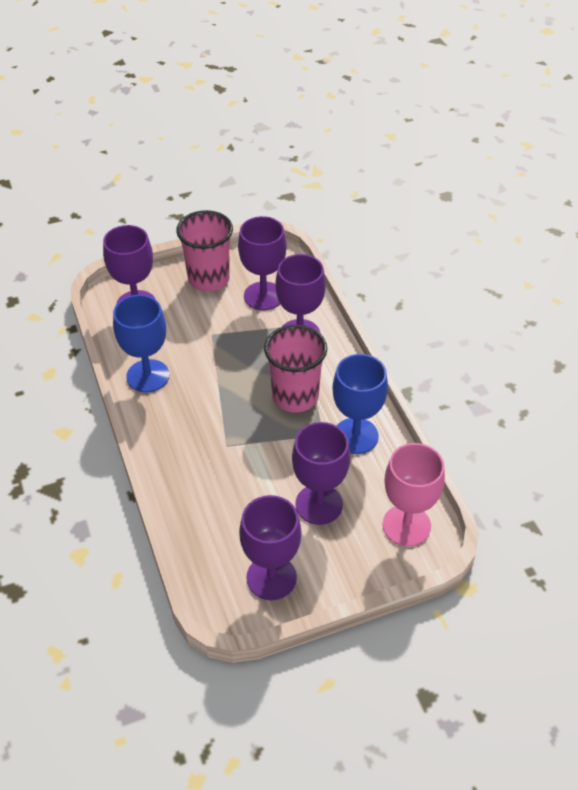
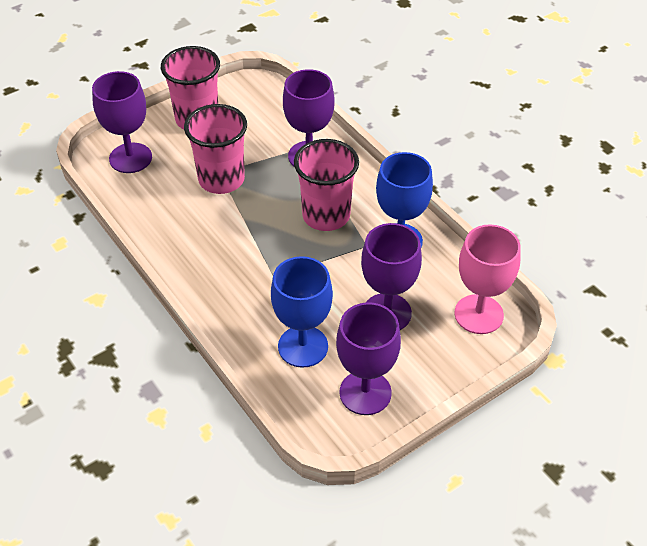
camera: 15 degrees left, 0 degrees up
blue goblet [113,295,169,393] -> blue goblet moved to [271,256,333,368]
purple goblet [238,216,286,310] -> none
none -> pink cup [184,104,247,194]

